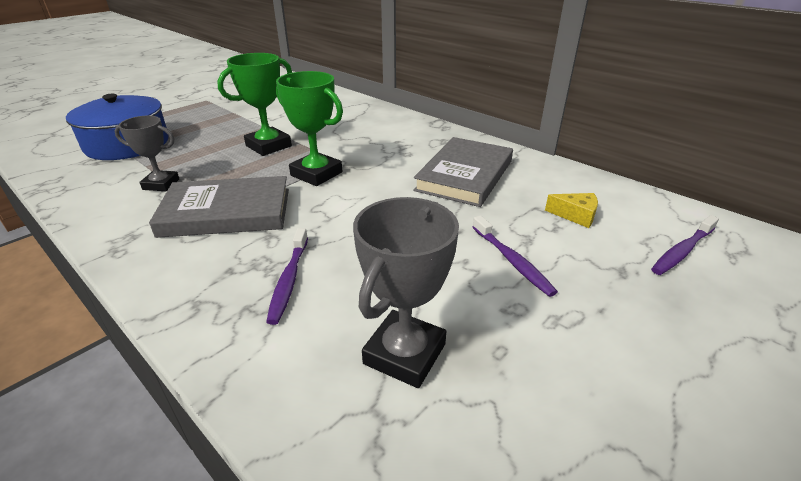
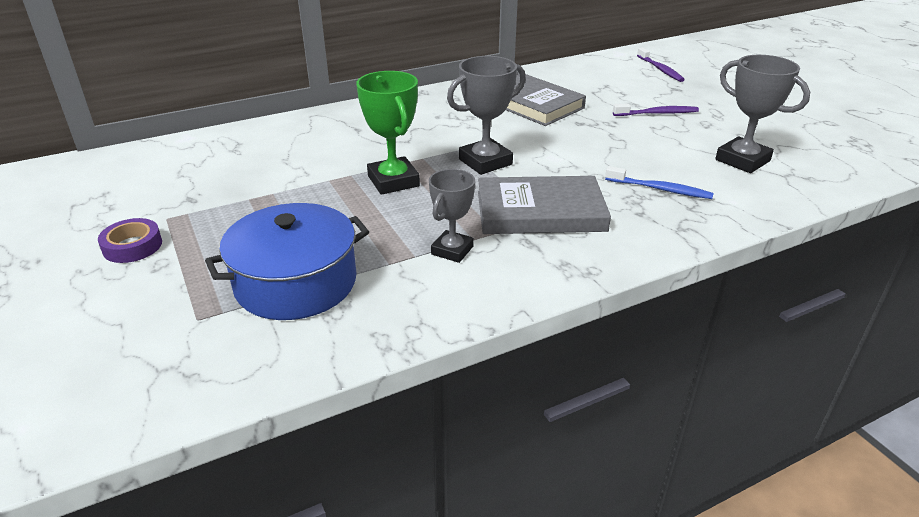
camera: 70 degrees left, 0 degrees up
grey book [149,176,289,238] -> grey book turned 75 degrees clockwise [478,176,611,234]
purple toothbrush [266,228,308,325] -> blue toothbrush [605,166,714,199]
green trophy [276,71,343,186] -> grey trophy [447,56,526,175]
yellow cheese [545,193,598,228] -> none
none -> purple tape [98,218,162,263]

